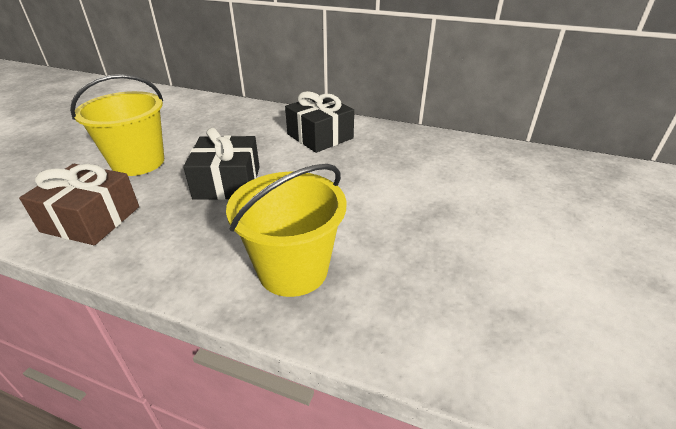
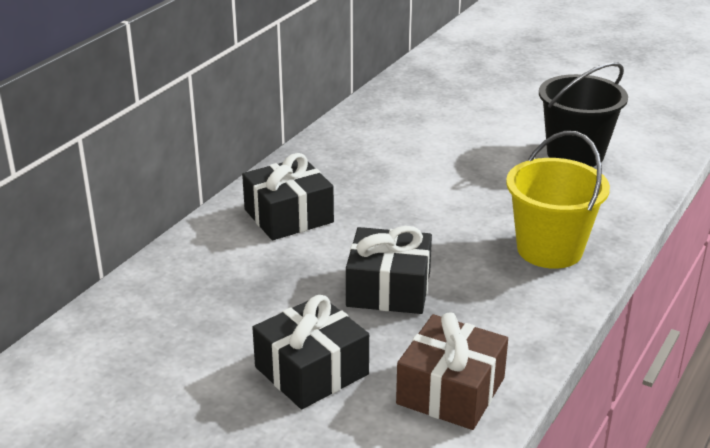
camera: 80 degrees left, 5 degrees down
yellow bucket [70,74,164,176] -> black gift [252,295,369,409]
none -> black bucket [539,62,628,167]

